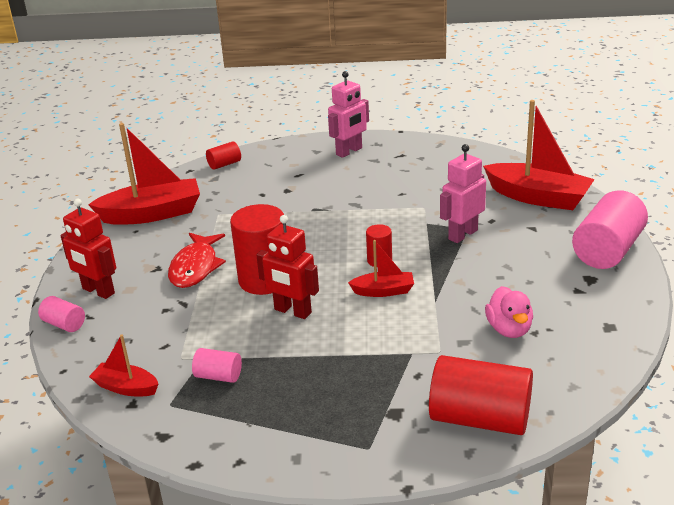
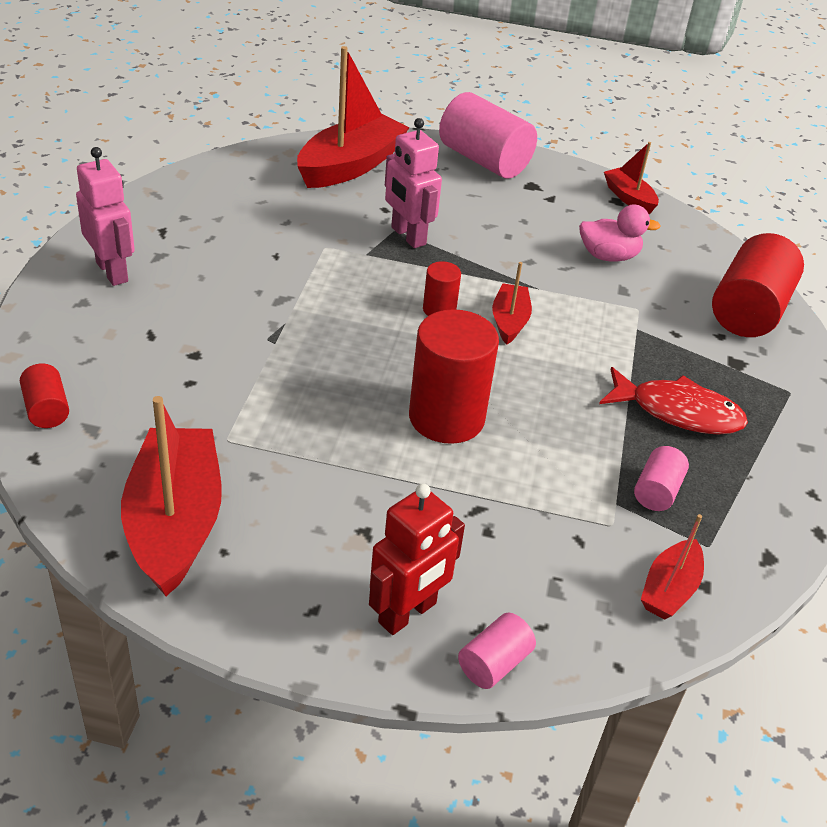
camera: 85 degrees left, 10 degrees up
red fish [168,233,226,288] -> red fish moved to [599,367,748,435]
red robot [256,215,319,319] -> none
none -> red boat [604,142,659,214]

